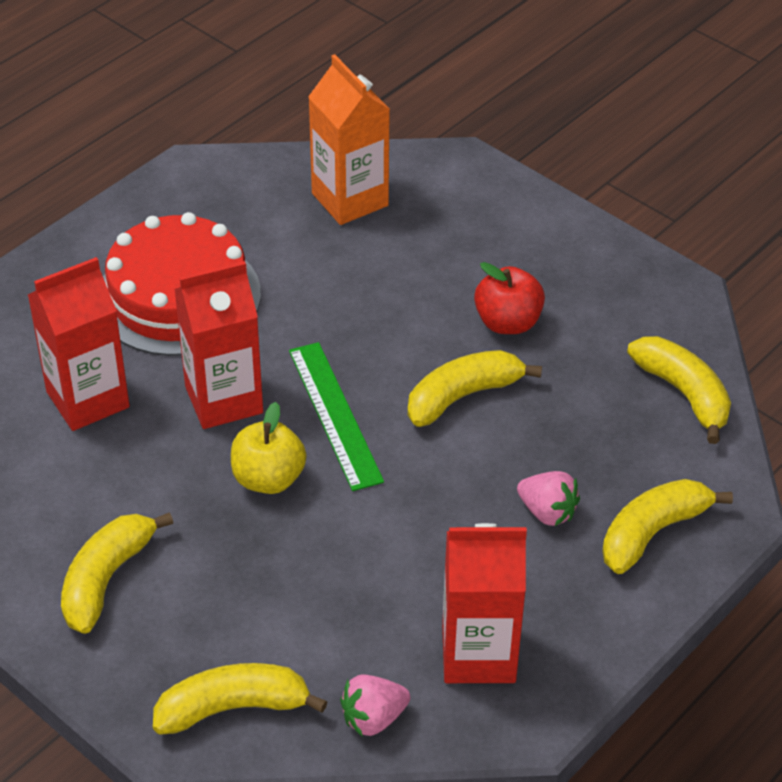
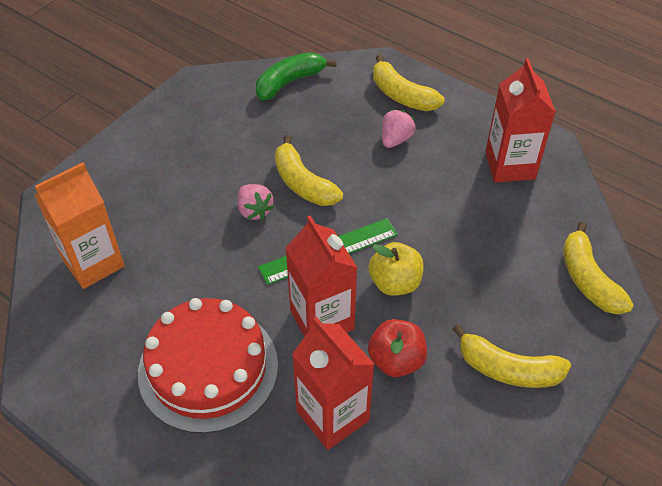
camera: 95 degrees left, 5 degrees up
pink strawberry [340,674,410,737] -> pink strawberry moved to [237,184,274,220]
red apple [474,262,545,334] -> red apple moved to [368,319,427,377]
yellow banana [627,336,731,444] -> green banana [256,52,337,101]

